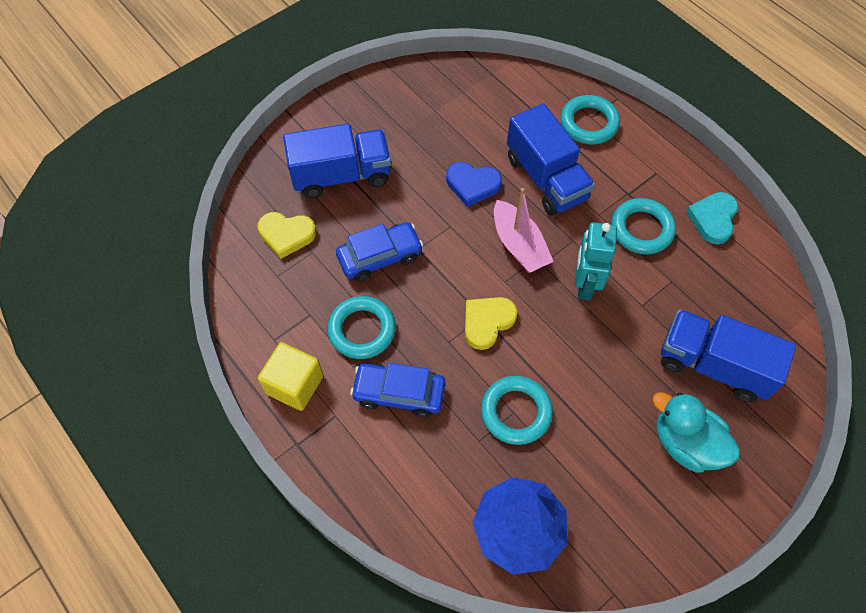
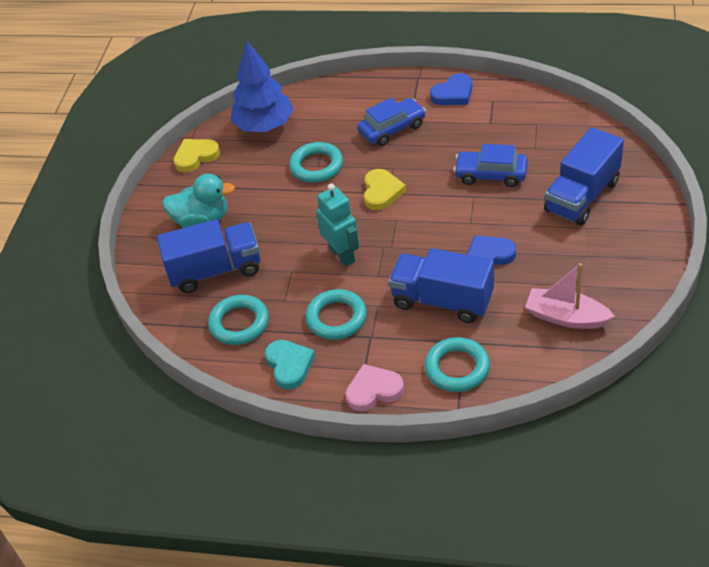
camera: 145 degrees right, 15 degrees down
yellow heart [257,212,316,259] -> yellow heart moved to [173,139,220,173]
yellow cube [258,342,323,411] -> blue heart [430,73,472,105]
turquoise ring [327,296,396,359] -> turquoise ring moved to [208,295,269,345]
blue car [336,222,423,282] -> blue car turned 75 degrees clockwise [453,144,528,187]
pink boat [494,188,554,273] -> pink boat moved to [525,263,615,329]
none -> pink heart [346,364,404,412]

